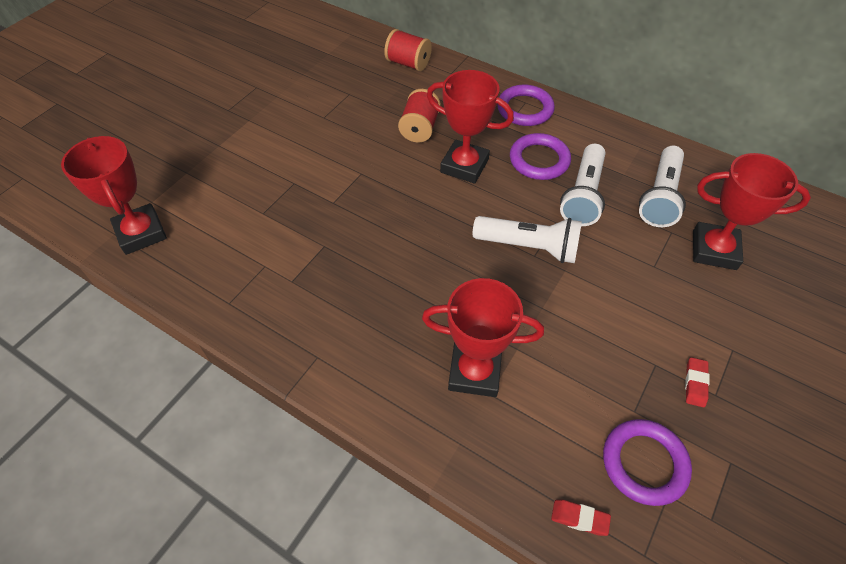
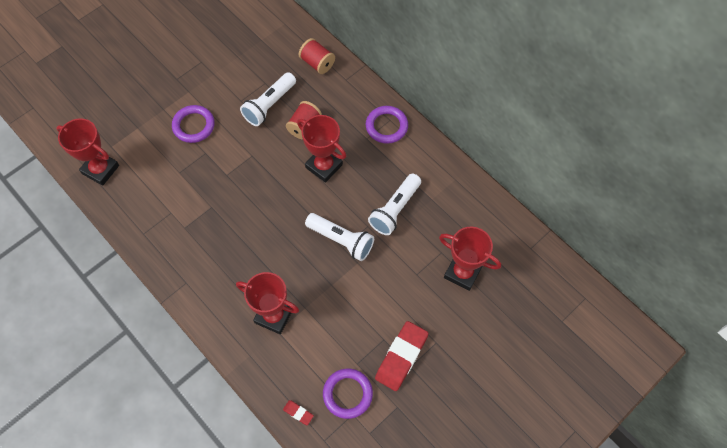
camera: 15 degrees right, 10 degrees up
red trophy [61,136,167,255] -> red trophy turned 45 degrees counterclockwise [56,118,119,186]
purple ring [510,133,571,180] -> purple ring moved to [172,105,215,143]
white flashlight [639,146,686,227] -> white flashlight moved to [240,72,296,126]
red eraser [685,357,710,407] -> red eraser [375,321,429,391], size x2.22

